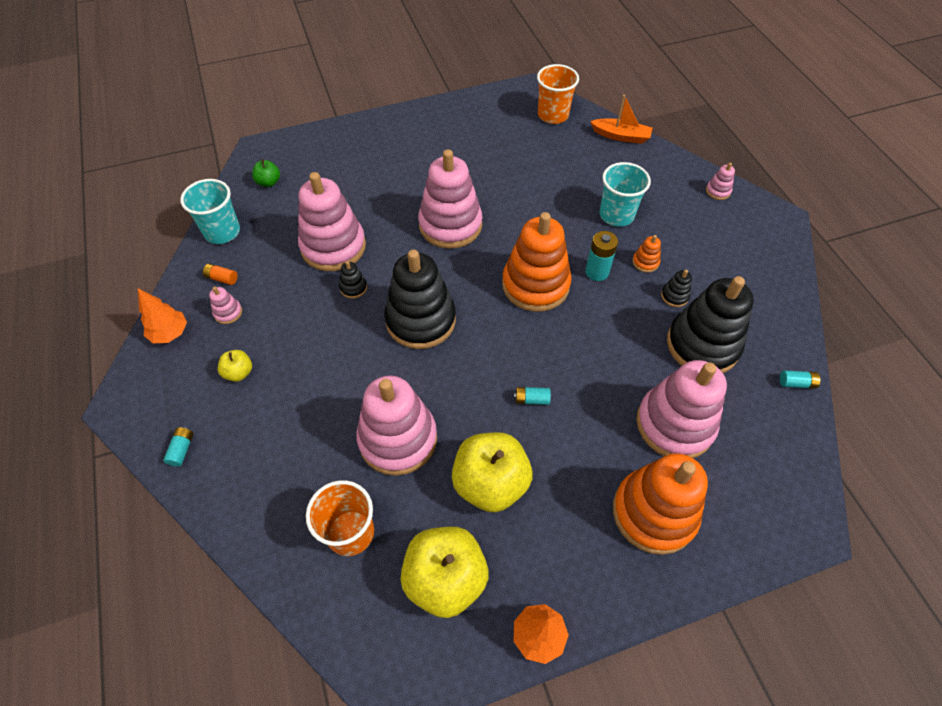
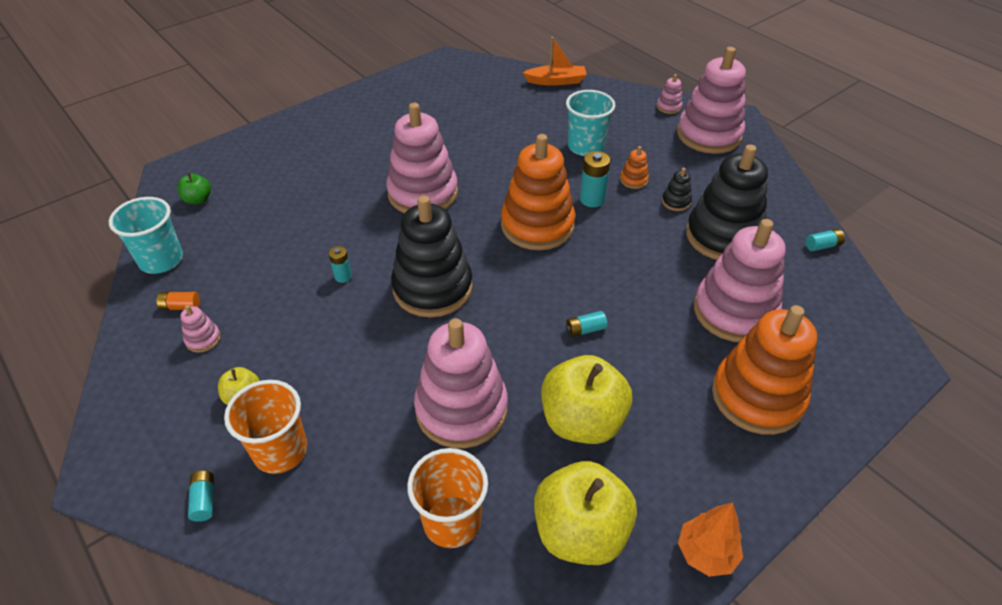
camera: 20 degrees left, 10 degrees down
orange tree [138,289,187,343] -> none
pink stacking toy [298,172,366,271] -> pink stacking toy moved to [677,47,746,154]
black stacking toy [339,261,367,299] -> turquoise battery [329,246,352,283]
orange cup [537,64,579,124] -> orange cup moved to [224,380,307,474]

